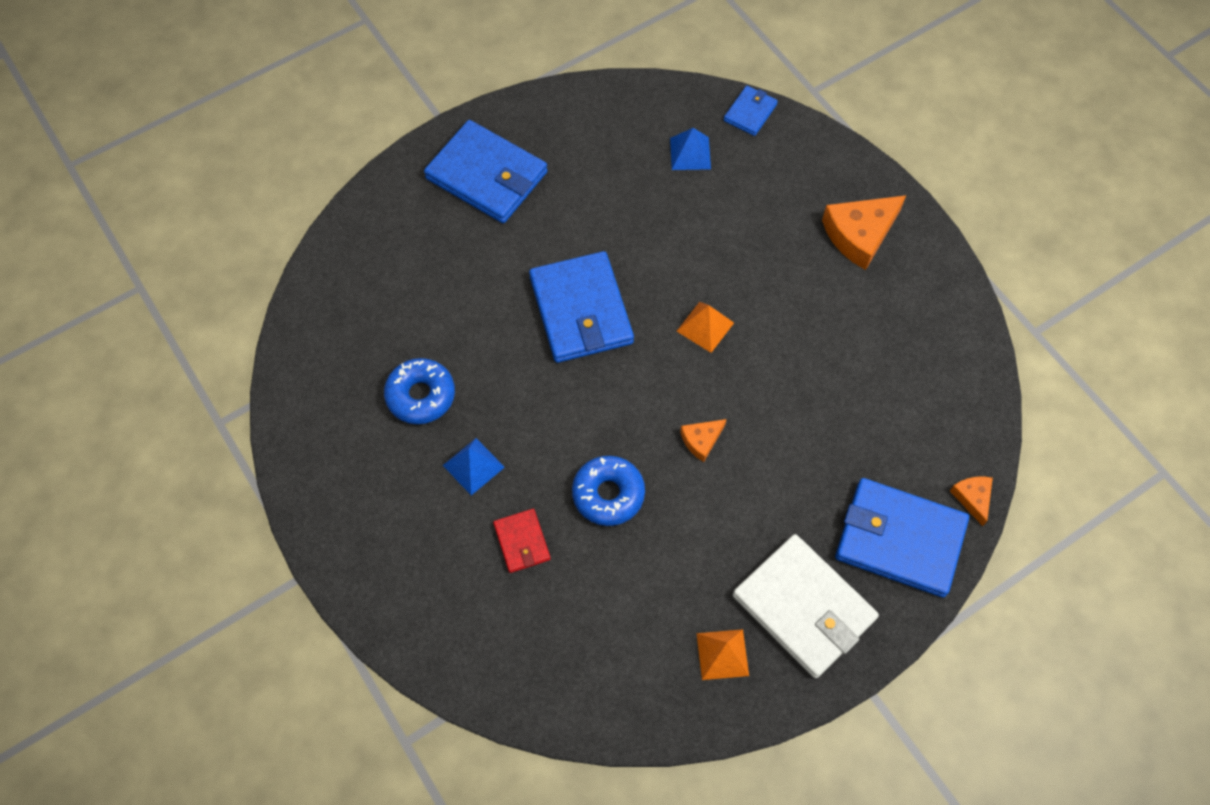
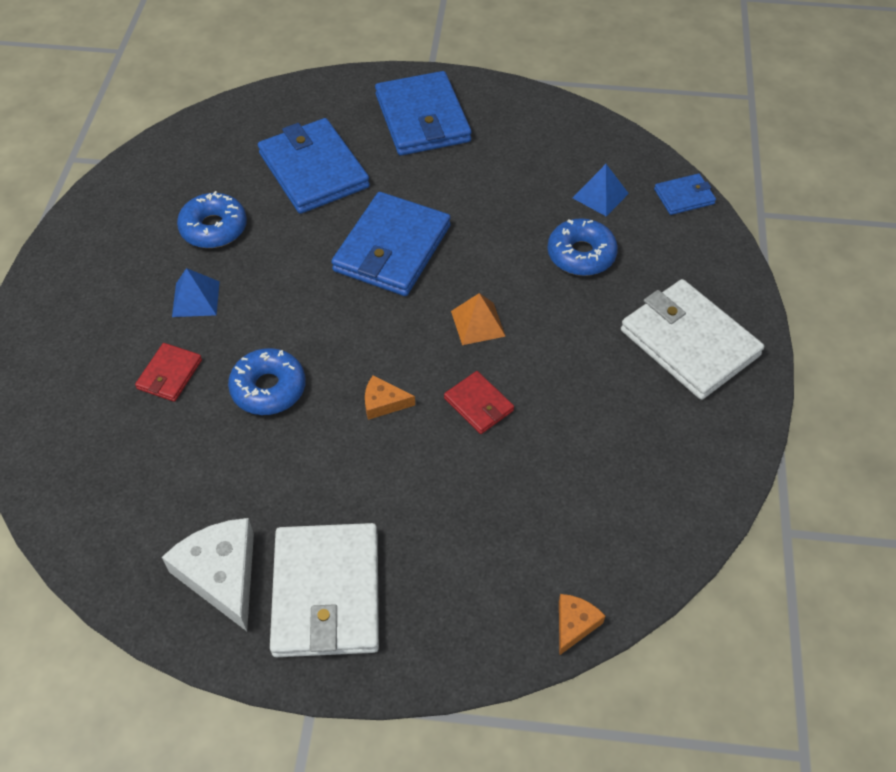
camera: 40 degrees right, 10 degrees down
orange pyramid [696,629,749,680] -> white cheese [162,518,254,631]
orange cheese [822,195,906,270] -> white wallet [621,279,764,400]
blue wallet [835,478,969,597] -> blue wallet moved to [258,118,370,214]
none -> red wallet [444,371,514,434]
none -> blue donut [547,218,618,276]

